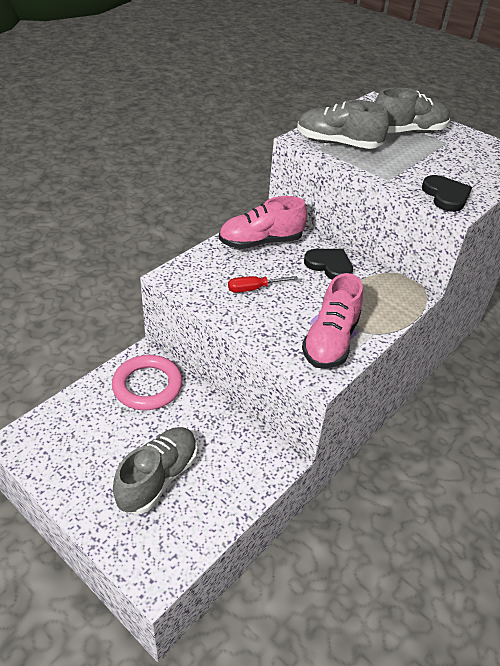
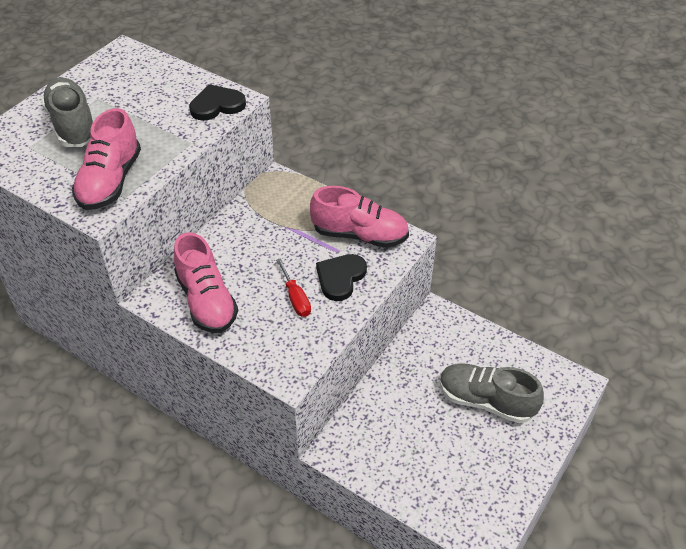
camera: 95 degrees left, 5 degrees up
pink ring [112,355,182,410] -> none
grey shoe [297,100,389,149] -> pink shoe [72,108,141,210]
black heart [304,249,353,280] -> black heart moved to [316,254,367,301]

